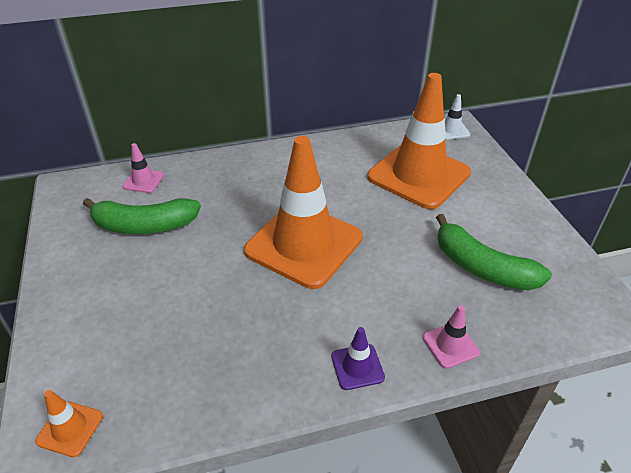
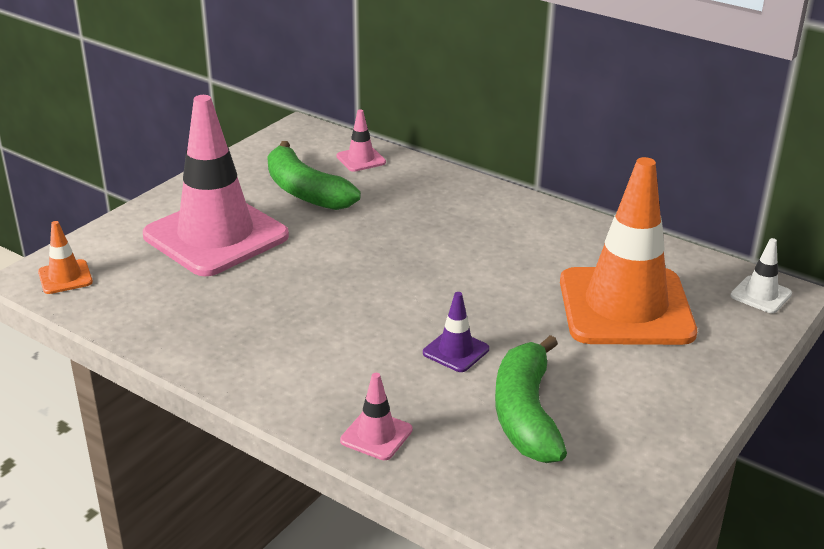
camera: 50 degrees right, 10 degrees down
orange traffic cone [244,136,363,289] -> none
purple traffic cone [331,327,385,390] -> purple traffic cone moved to [423,292,489,372]
none -> pink traffic cone [143,95,289,276]

